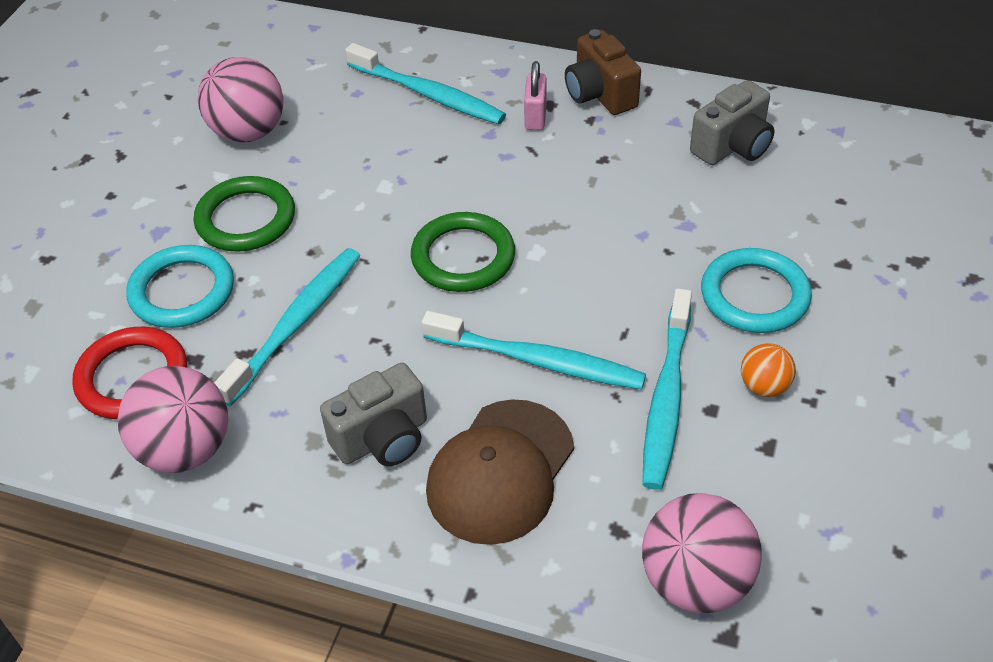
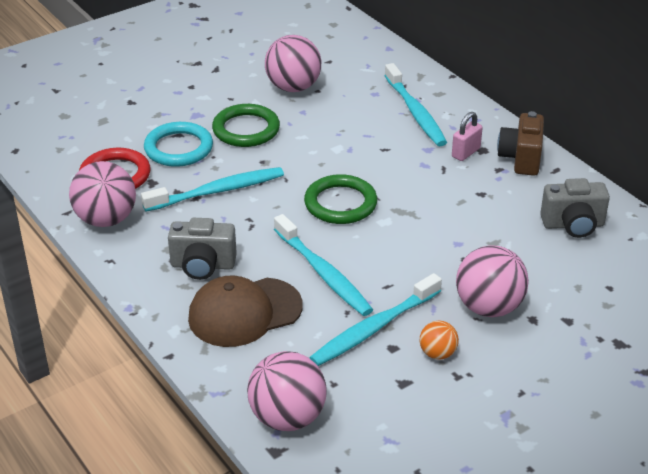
camera: 35 degrees right, 10 degrees down
turquoise ring [701,248,812,333] -> pink ball [456,245,529,317]

